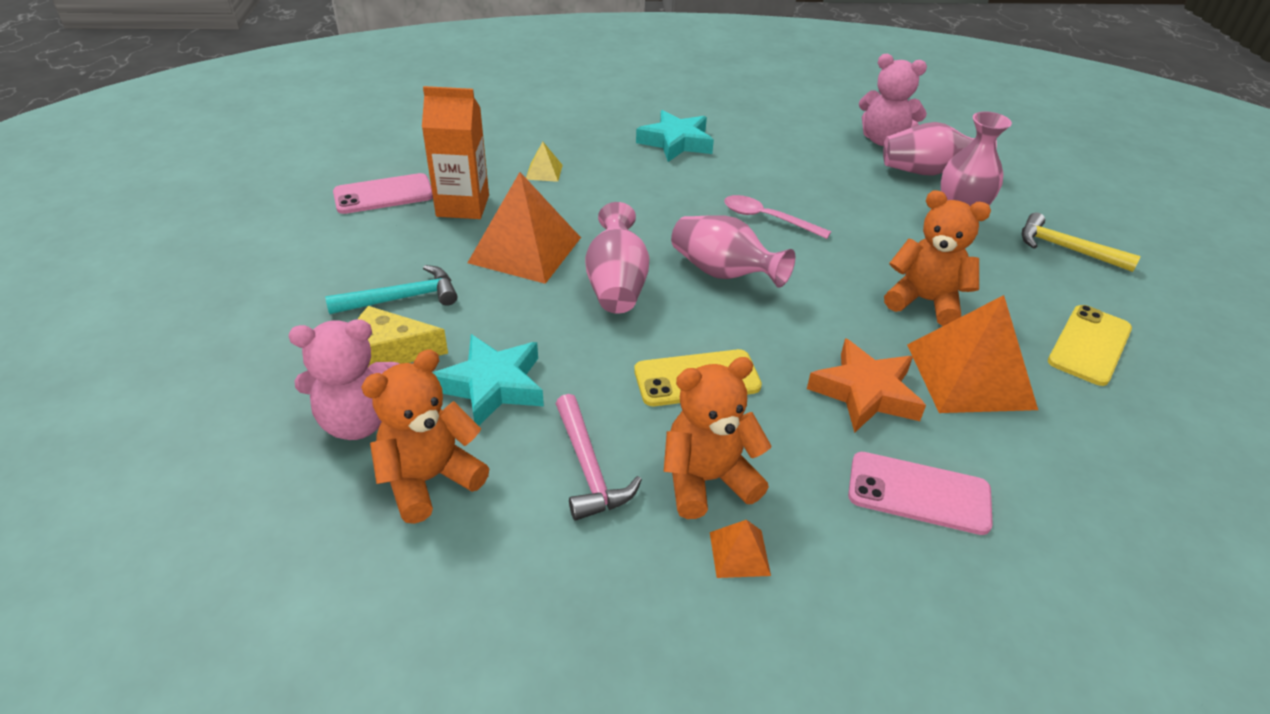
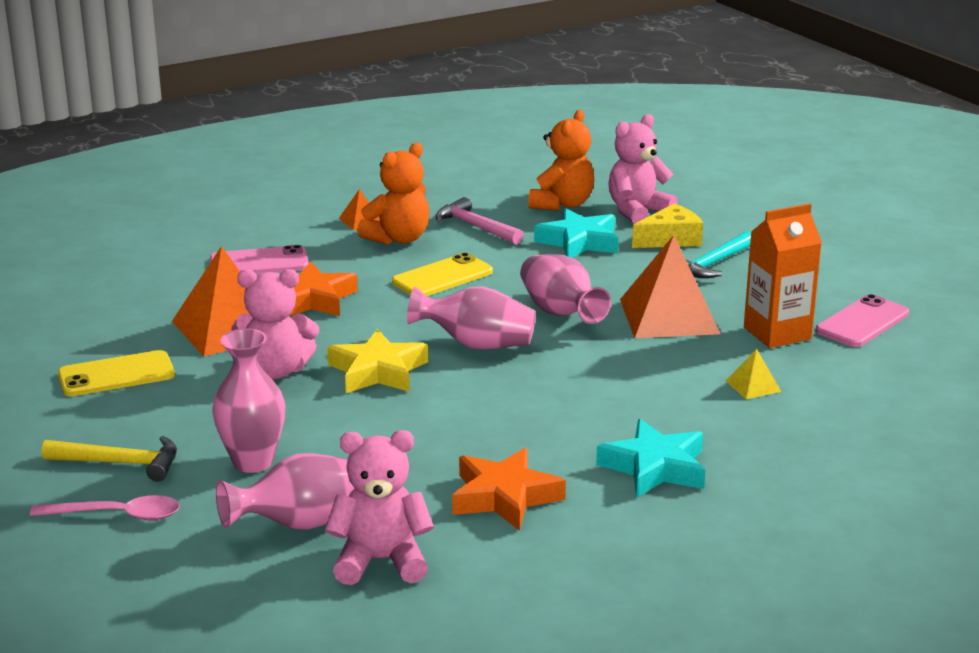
camera: 155 degrees right, 15 degrees down
pink spoon [724,195,831,239] -> pink spoon moved to [30,495,180,520]
orange teddy bear [884,190,991,326] -> pink teddy bear [231,269,319,379]
yellow phone [1048,305,1132,386] -> yellow phone turned 60 degrees clockwise [58,350,175,396]
none -> yellow star [327,329,428,393]
none -> orange star [452,448,566,531]

